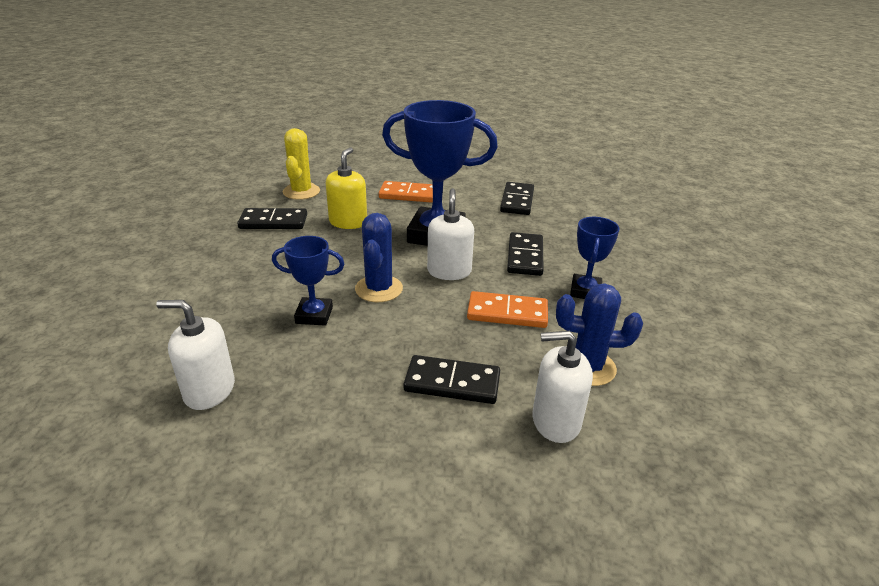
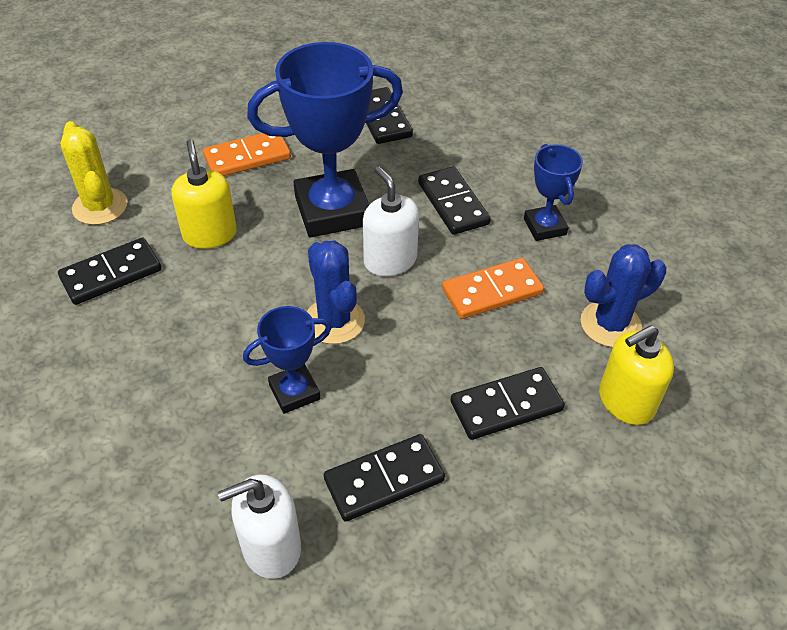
camera: 30 degrees left, 15 degrees up
white soap dispenser [532,331,593,443] -> yellow soap dispenser [599,325,674,425]
none -> black domino [324,434,445,522]

